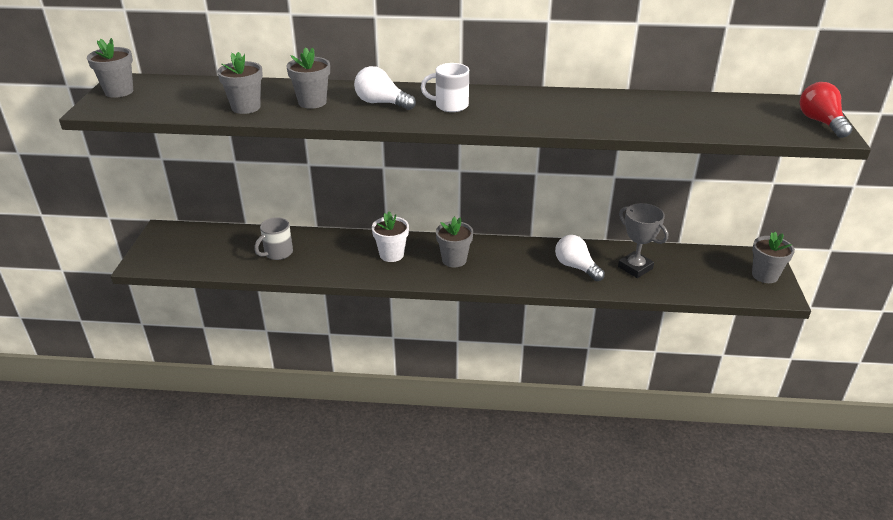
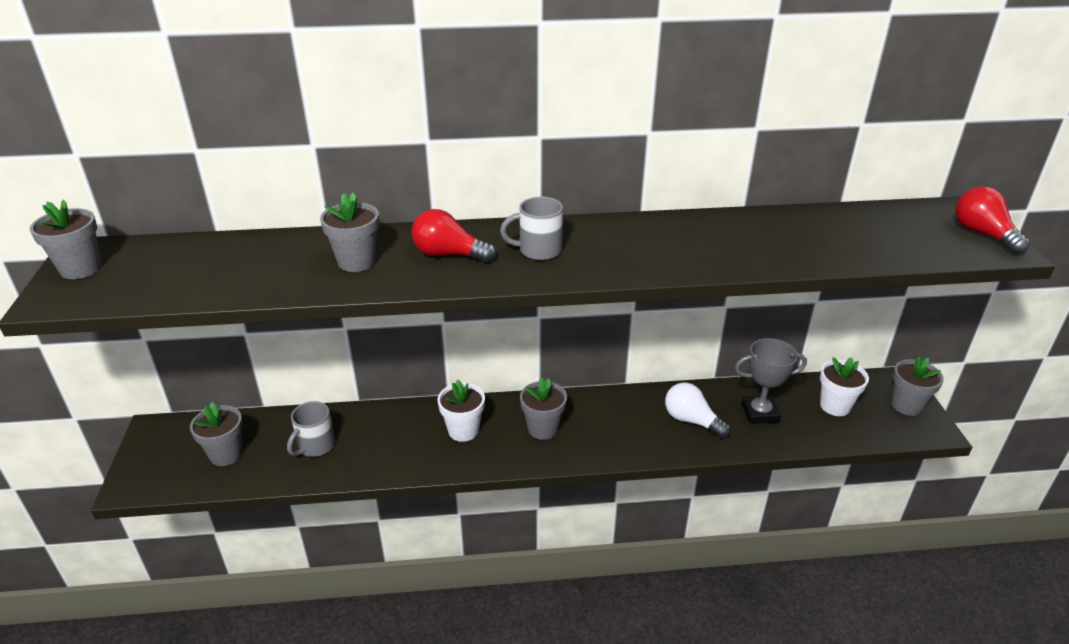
camera: 10 degrees left, 0 degrees up
grey flower pot [217,52,263,114] -> grey flower pot moved to [190,402,243,466]
white light bulb [354,66,416,110] -> red light bulb [412,209,496,262]
white mug [421,63,469,112] -> grey mug [500,197,563,261]
grey trophy [618,203,668,278] -> grey trophy turned 45 degrees counterclockwise [735,338,807,424]
none -> white flower pot [820,357,869,416]

